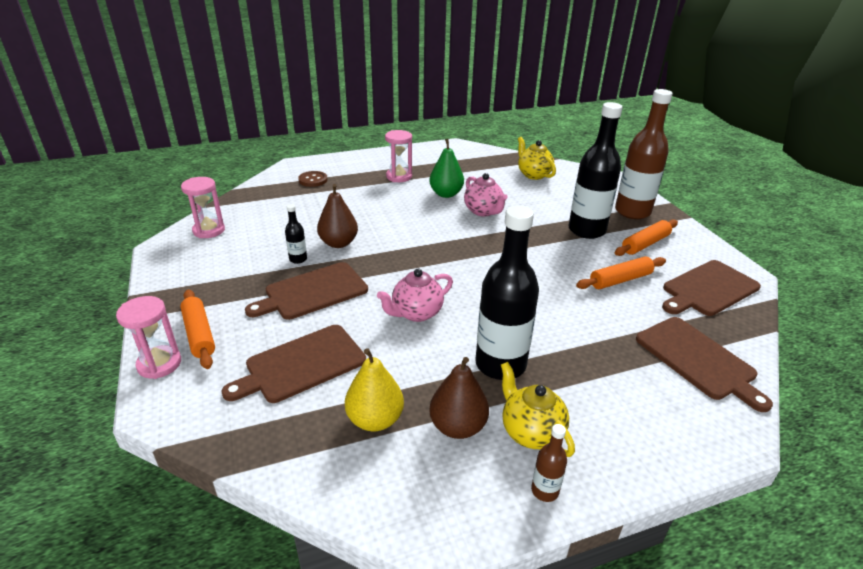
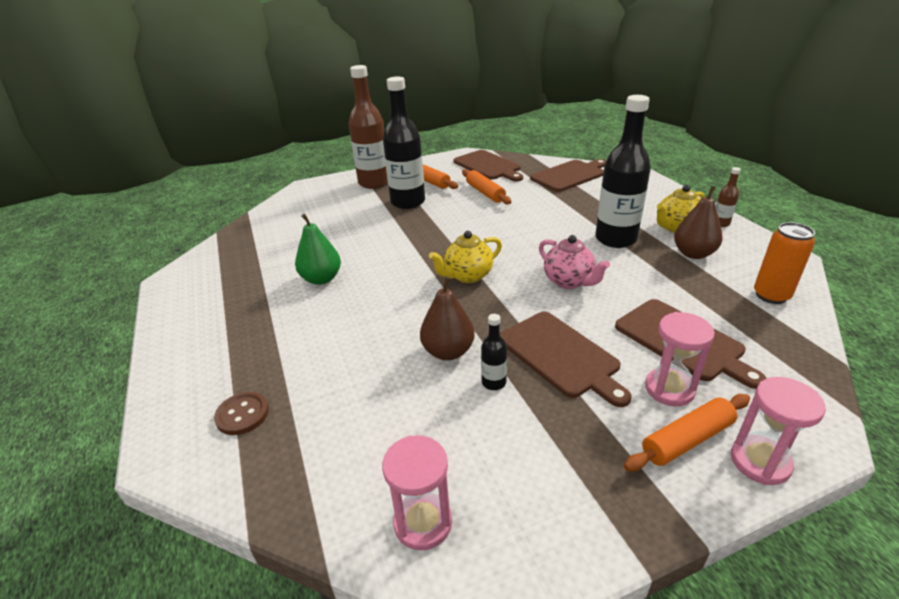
camera: 90 degrees left, 0 degrees up
yellow pear [345,348,404,431] -> none
pink hourglass [385,130,412,182] -> pink hourglass moved to [645,312,715,406]
pink teapot [464,173,508,217] -> none
yellow teapot [518,137,556,180] -> yellow teapot moved to [429,231,502,283]
none -> orange can [754,222,815,304]

